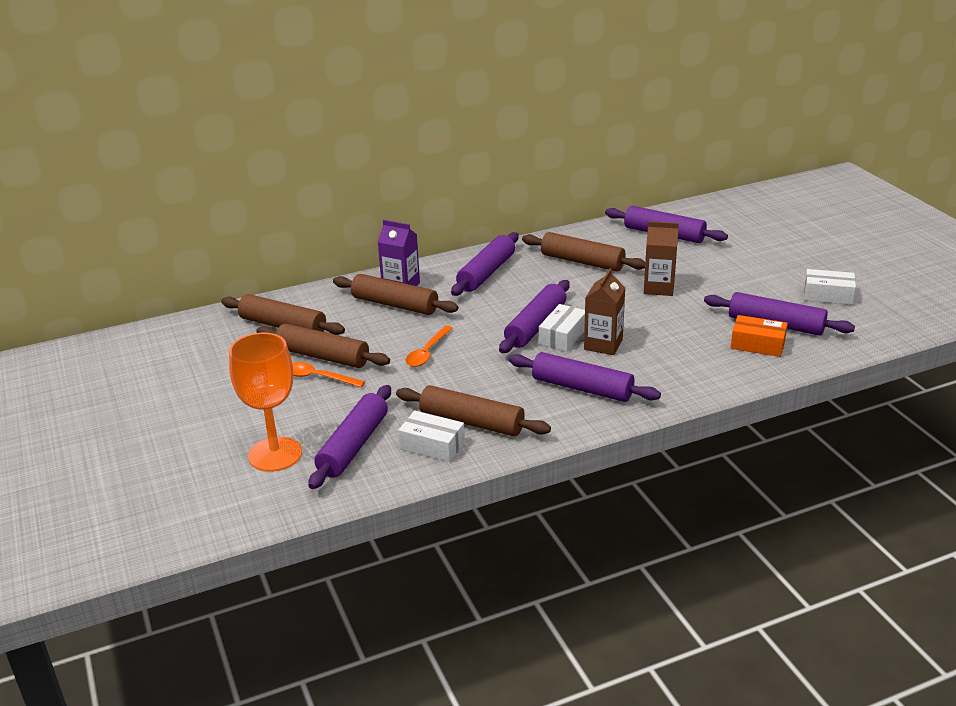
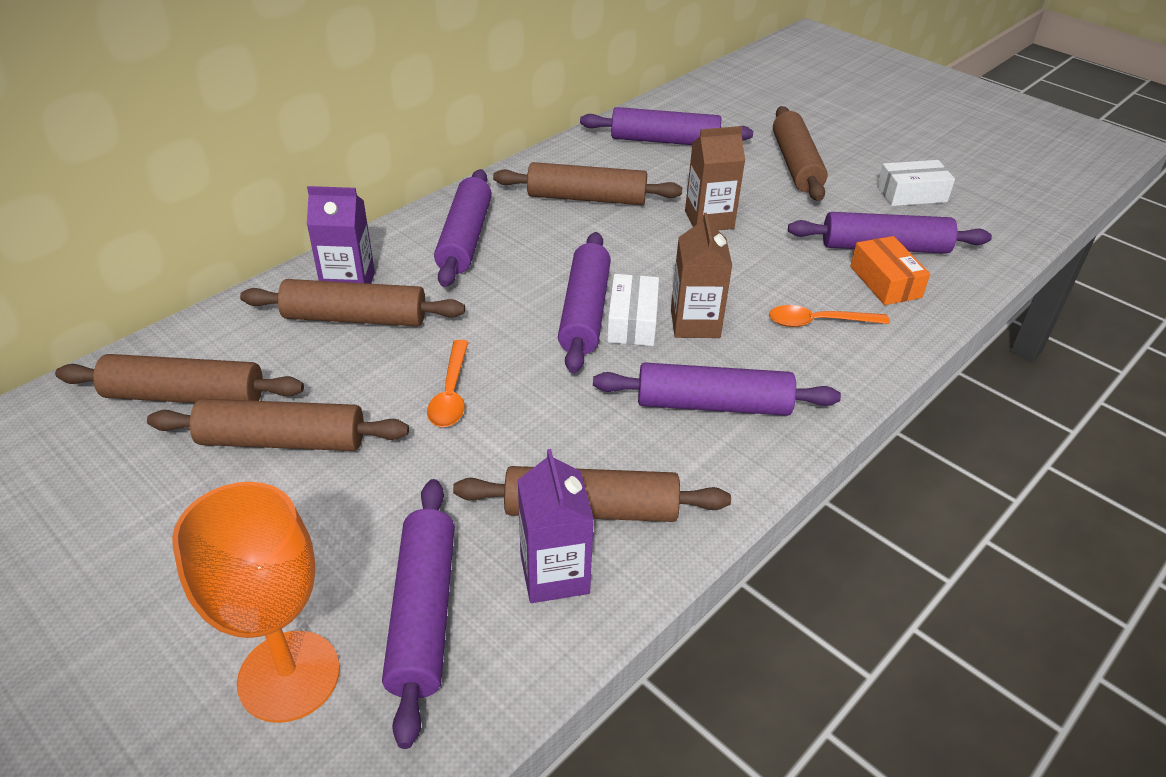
camera: 25 degrees left, 10 degrees up
orange spoon [292,362,365,388] -> orange spoon moved to [769,305,890,327]
white box [398,411,465,462] -> purple carton [518,449,594,603]
orange box [731,315,788,357] -> orange box turned 75 degrees clockwise [850,236,930,305]
none -> brown rolling pin [773,106,828,201]

